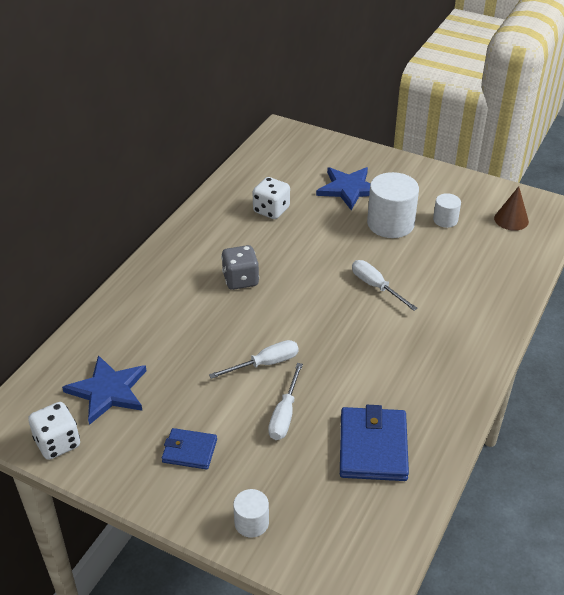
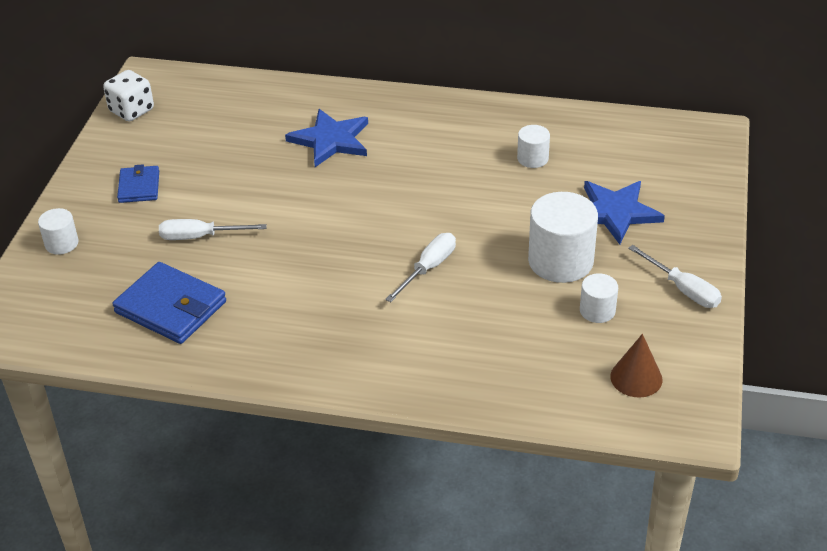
camera: 75 degrees right, 0 degrees up
blue star [62,355,147,425] -> blue star moved to [285,109,368,167]
white screwdriver [209,340,299,379] -> white screwdriver moved to [628,245,722,308]
grey dice [221,245,259,290] -> none
white dice [253,177,290,219] -> white cylinder [517,125,550,168]
blue wallet [340,405,409,481] -> blue wallet turned 45 degrees clockwise [112,262,226,344]

